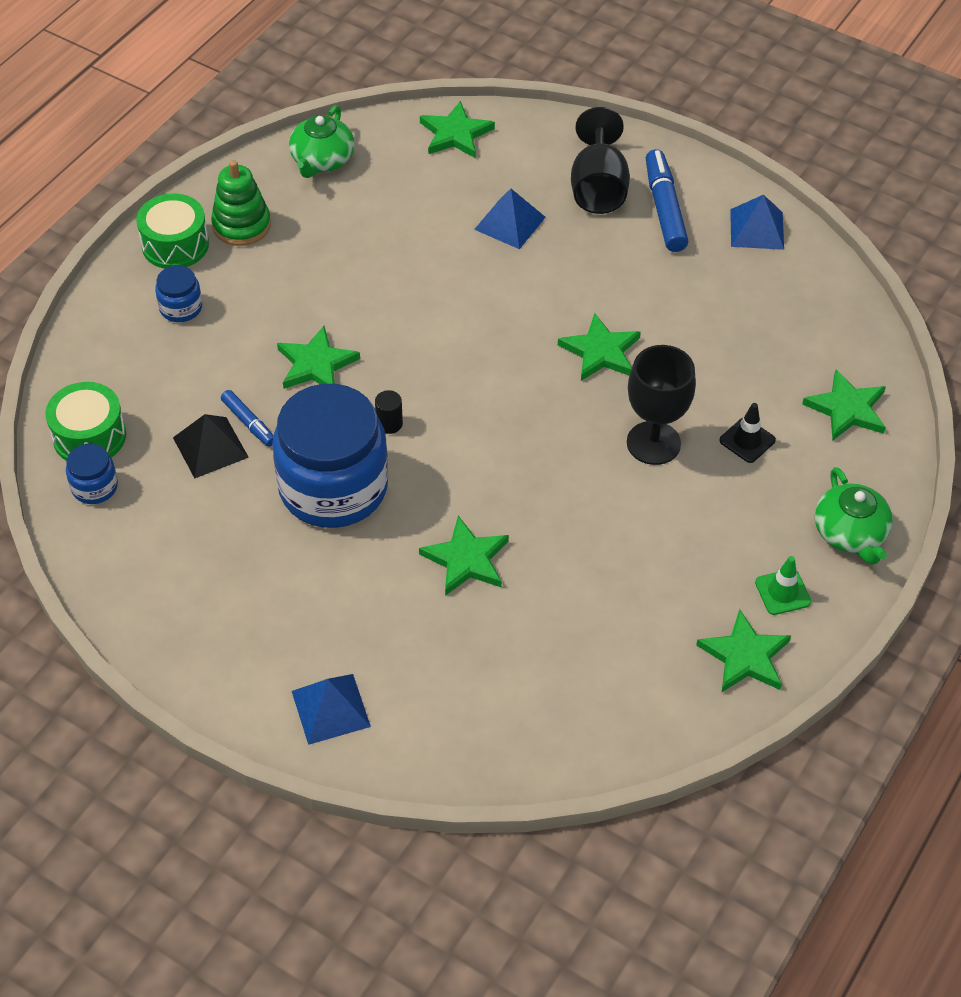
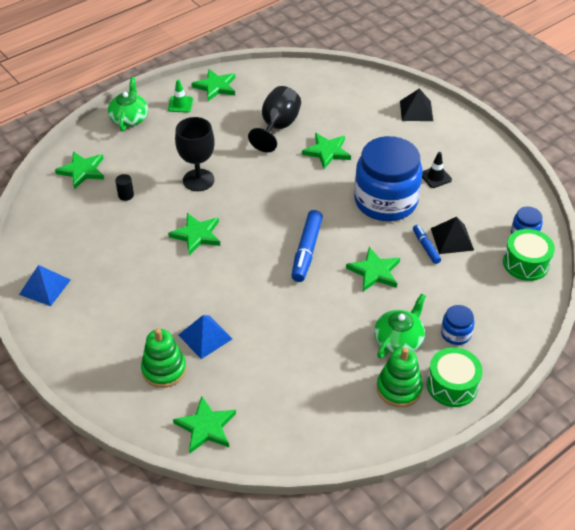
camera: 160 degrees left, 5 degrees down
green teapot [289,105,355,178] -> green teapot moved to [374,294,426,358]
blue pyramid [292,674,371,745] -> black pyramid [400,88,433,121]
black cylinder [375,390,403,434] -> black cylinder moved to [115,174,134,201]
black goblet [571,107,630,214] -> black goblet moved to [248,86,301,152]
blue marker [646,149,688,252] -> blue marker moved to [291,210,323,282]
black traffic cone [720,403,776,463] -> black traffic cone moved to [422,152,452,188]
none -> green stacking toy [141,328,187,388]

